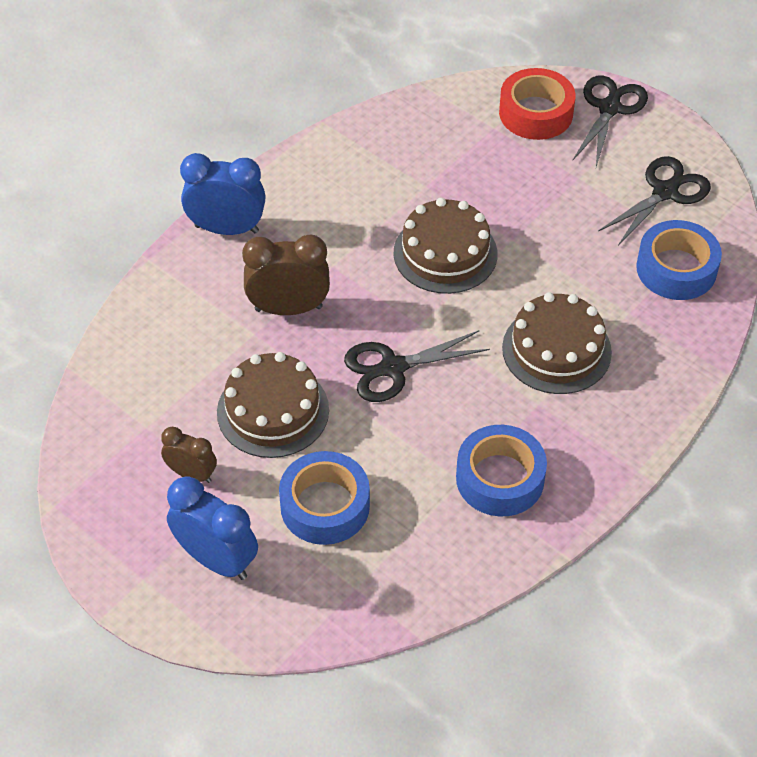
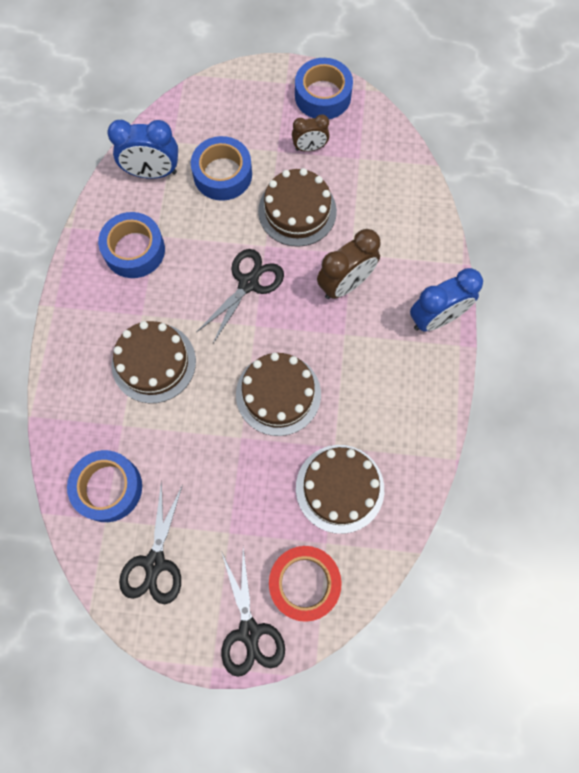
camera: 145 degrees right, 20 degrees up
blue clock [167,477,258,580] -> blue clock moved to [107,120,178,179]
none -> blue tape [295,58,353,119]
none -> brown cake [296,445,384,534]

